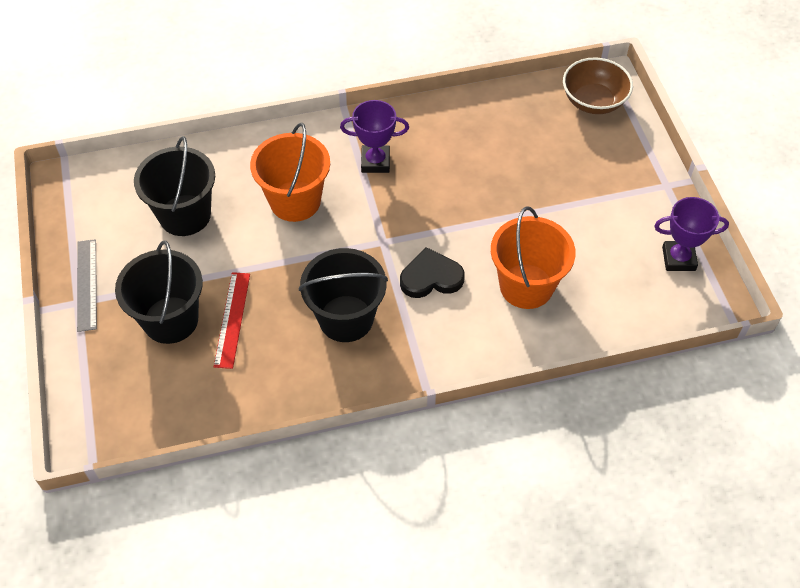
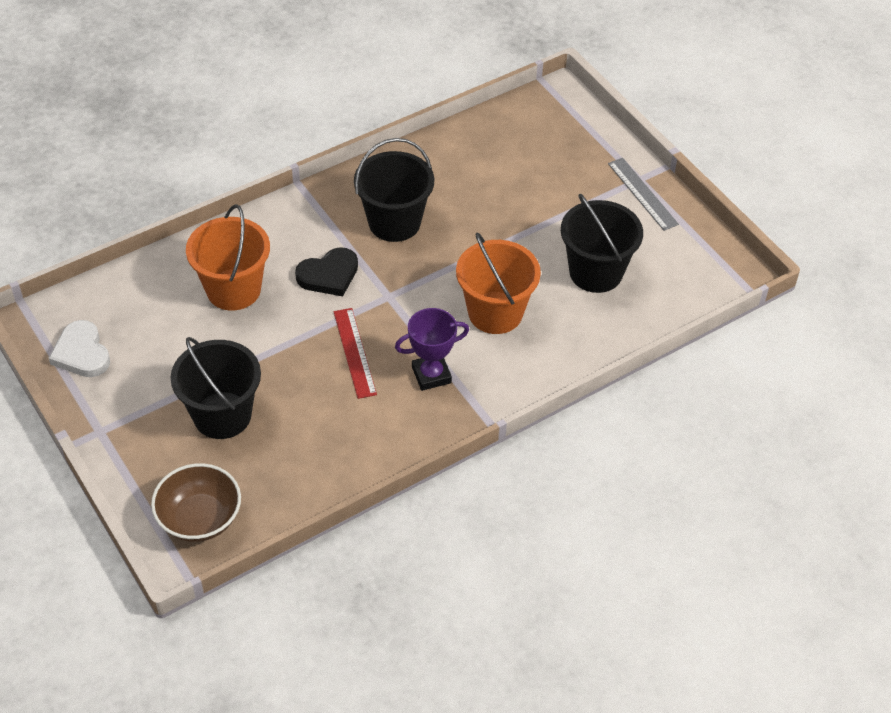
camera: 160 degrees right, 5 degrees down
black bucket [115,241,203,344] -> black bucket moved to [171,337,261,439]
red ruler [214,272,250,369] -> red ruler moved to [334,308,377,399]
purple trophy [654,197,729,271] -> white heart [49,320,110,377]

